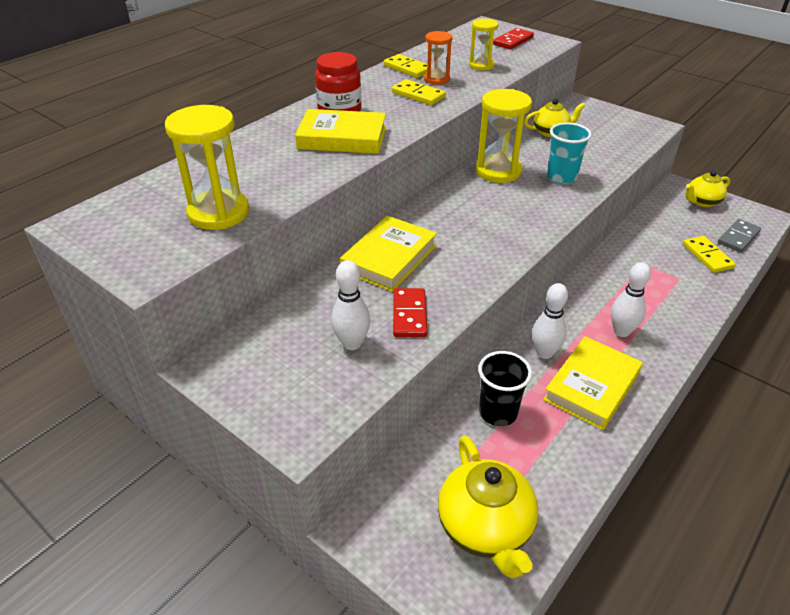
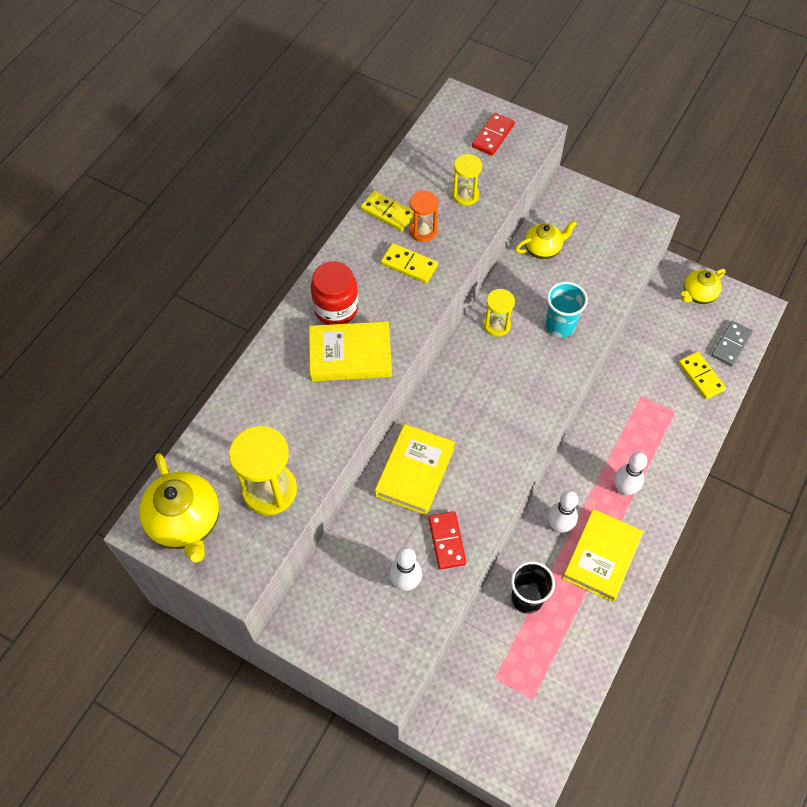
camera: 10 degrees left, 20 degrees up
yellow teapot [438,435,538,578] -> yellow teapot moved to [139,453,219,563]
yellow hourglass [476,89,532,183] -> yellow hourglass [484,289,515,337], size x0.58

